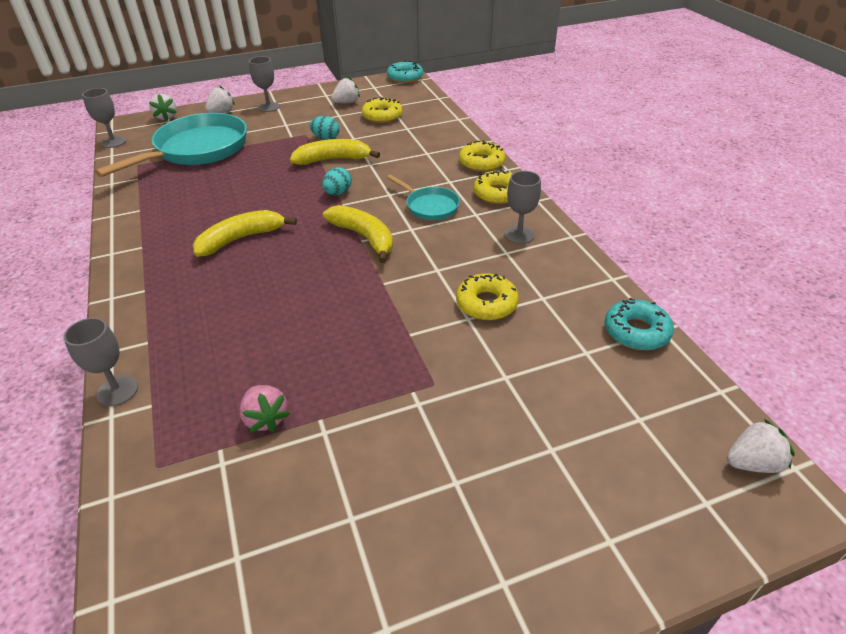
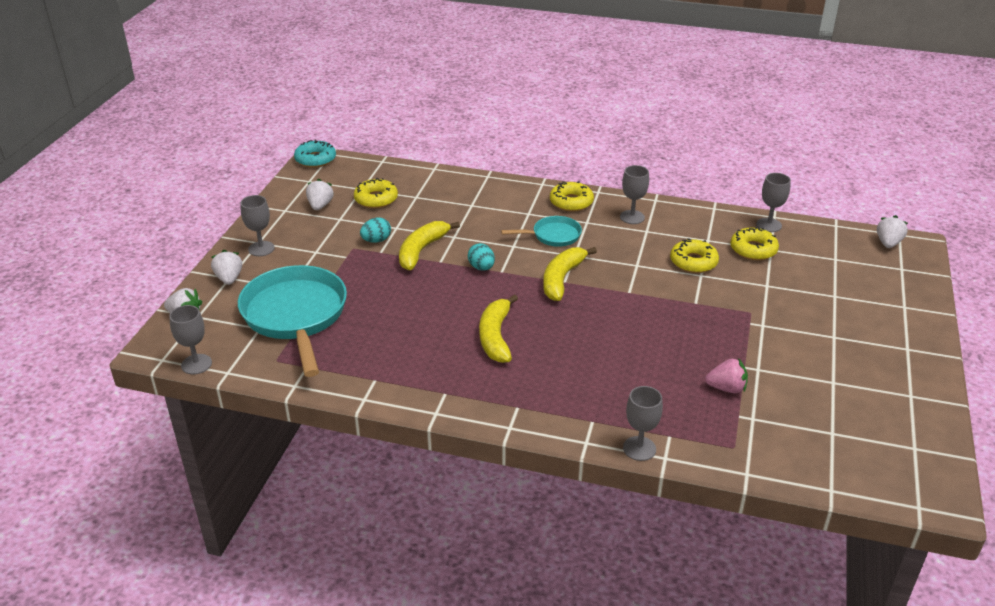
camera: 55 degrees left, 5 degrees down
yellow banana [323,205,393,263] -> yellow banana turned 60 degrees counterclockwise [543,247,597,301]
yellow donut [459,140,506,172] -> yellow donut moved to [730,227,779,260]
turquoise donut [605,298,674,350] -> grey goblet [756,173,791,232]

